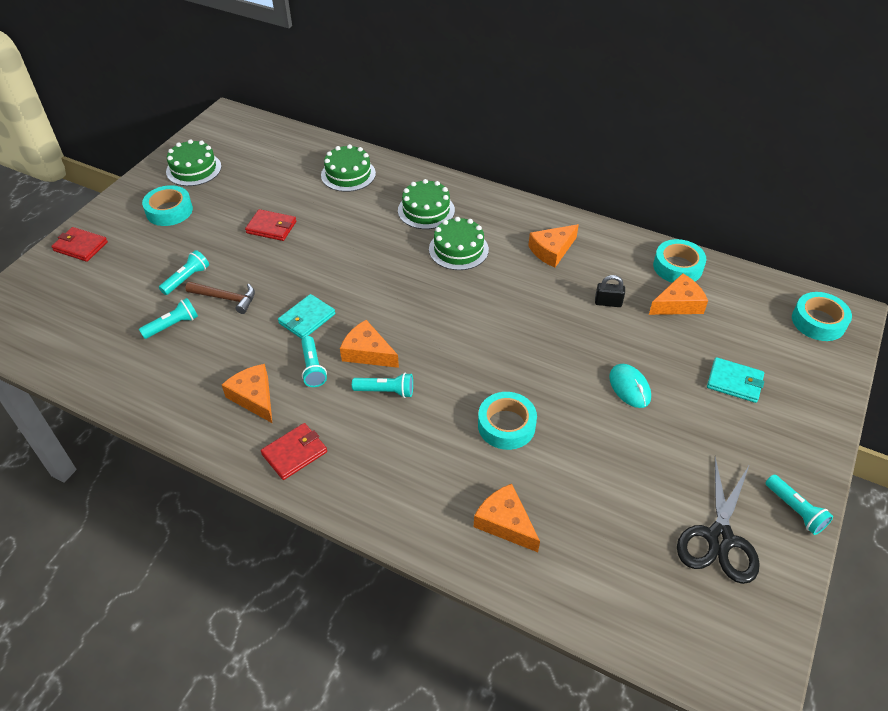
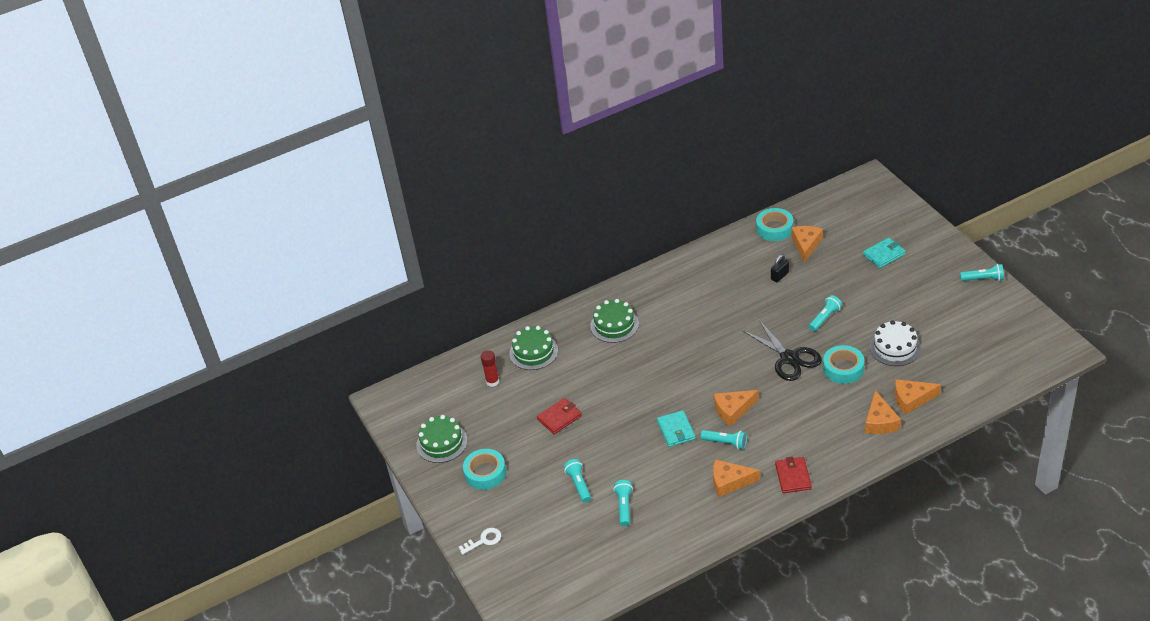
camera: 50 degrees left, 5 degrees down
red wallet [51,227,108,262] -> white key [459,528,501,555]
brown hammer [185,282,255,314] -> none
turquoise flashlight [352,373,413,398] -> turquoise flashlight moved to [809,295,842,331]
green cake [429,217,489,270] -> none
orange cheese [528,224,579,267] -> orange cheese moved to [865,390,901,434]
turquoise mouse [609,364,651,408] -> none
black scissors [677,457,760,584] -> black scissors moved to [742,319,822,381]
turquoise tape [792,292,852,341] -> none
none -> red glue stick [481,350,499,387]
none -> white cake [869,320,921,366]

